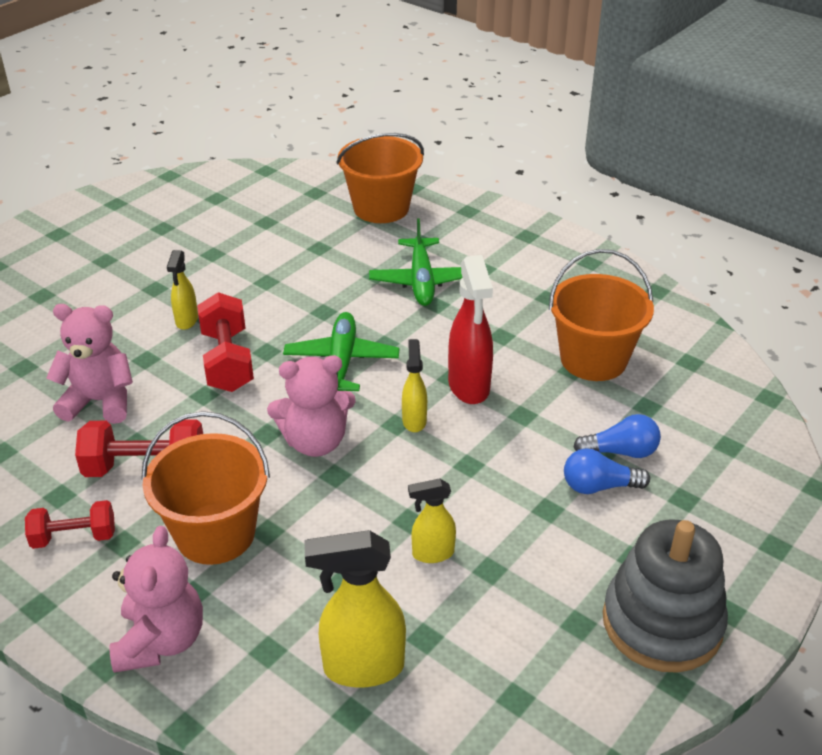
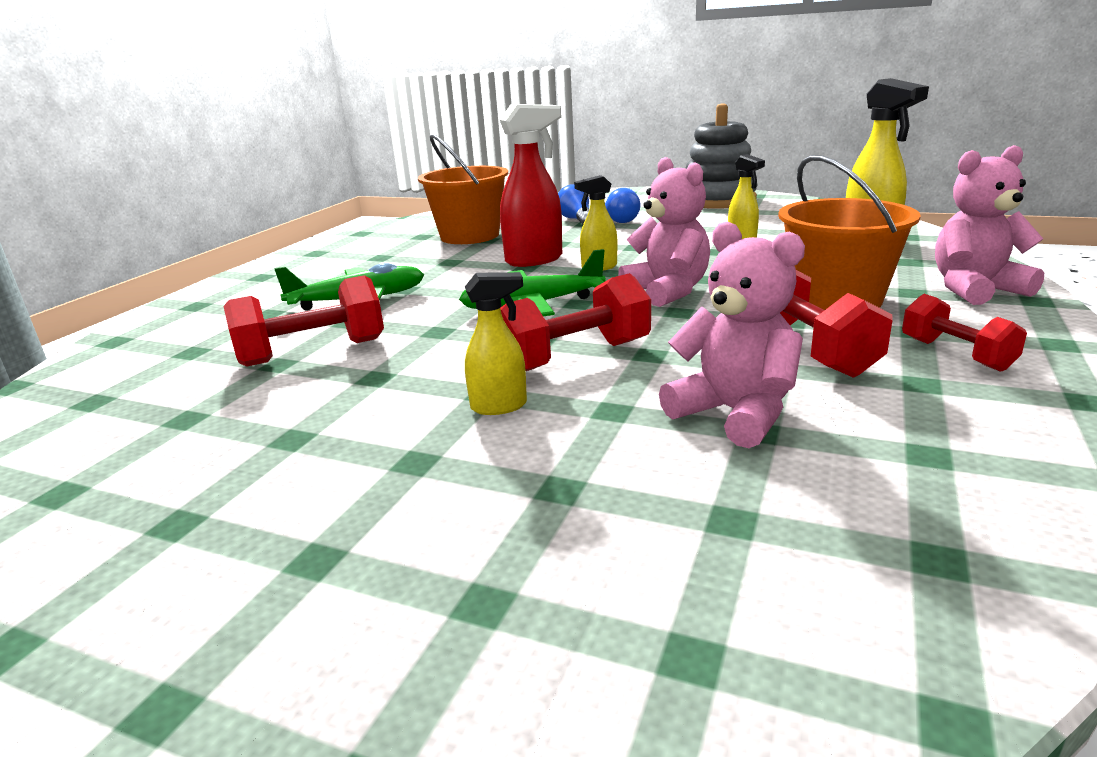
camera: 105 degrees left, 15 degrees down
pink teddy bear [46,304,133,424] -> pink teddy bear turned 150 degrees clockwise [659,222,805,448]
orange bucket [336,133,424,223] -> none
none -> red dumbbell [224,275,384,367]

